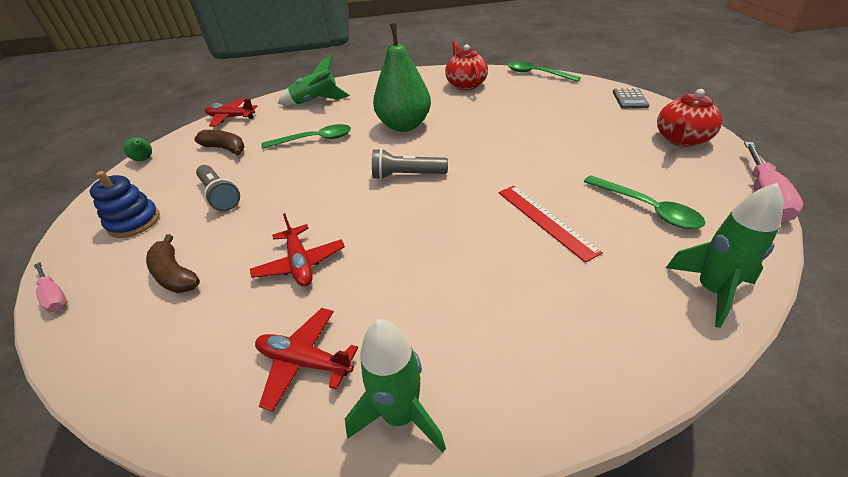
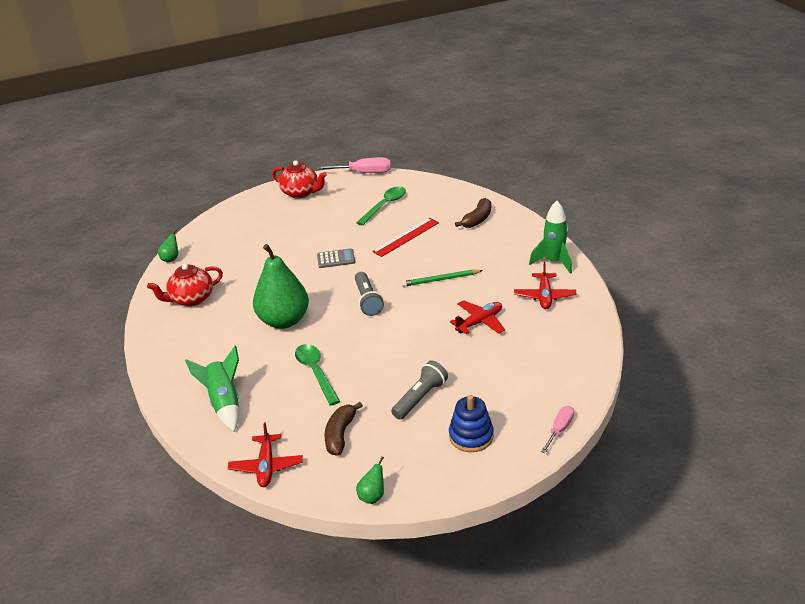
camera: 105 degrees left, 5 degrees down
brown banana [146,234,200,293] -> brown banana moved to [455,198,491,228]
green spoon [508,61,581,82] -> green pear [158,229,178,262]
grey calculator [613,88,649,109] -> grey calculator moved to [317,248,355,268]
green rocket [666,183,783,328] -> none
none -> green pencil [402,270,483,287]

